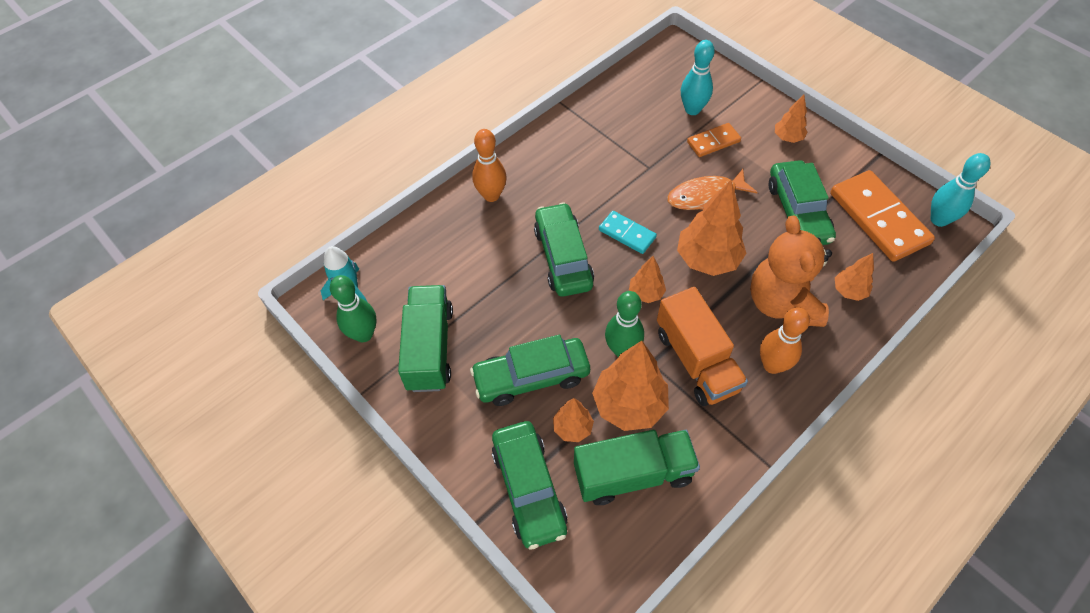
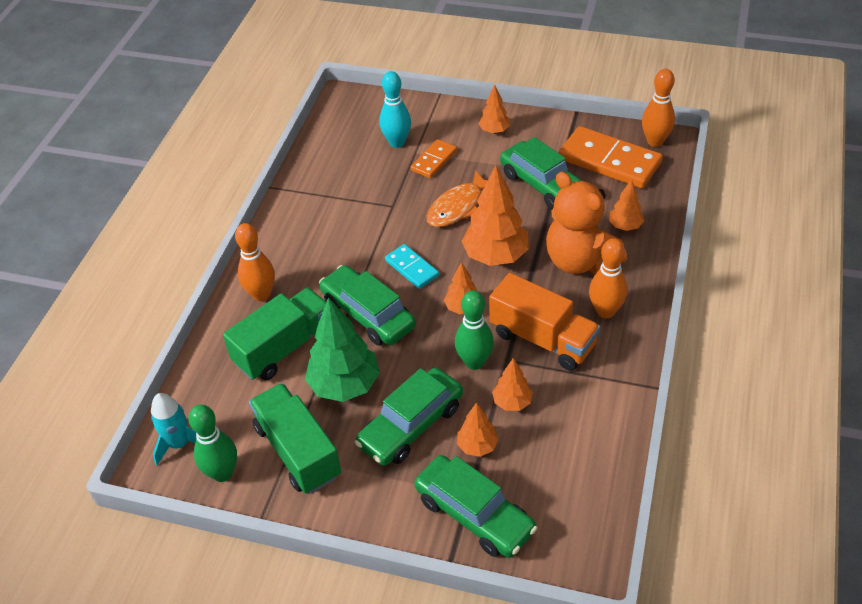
camera: 30 degrees left, 10 degrees down
green truck [574,430,700,505] -> green truck moved to [223,287,326,380]
orange tree [592,341,669,431] -> orange tree [492,358,533,411], size x0.53
turquoise domino [599,211,657,254] -> turquoise domino turned 45 degrees clockwise [385,244,439,289]
turquoise bowling pin [931,153,990,227] -> orange bowling pin [642,69,675,147]
none -> green tree [305,297,380,402]

